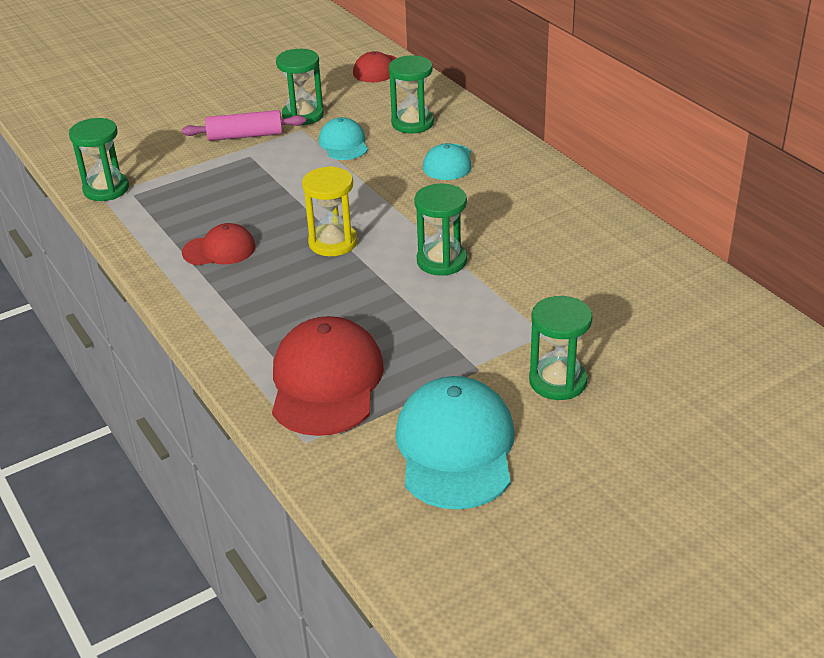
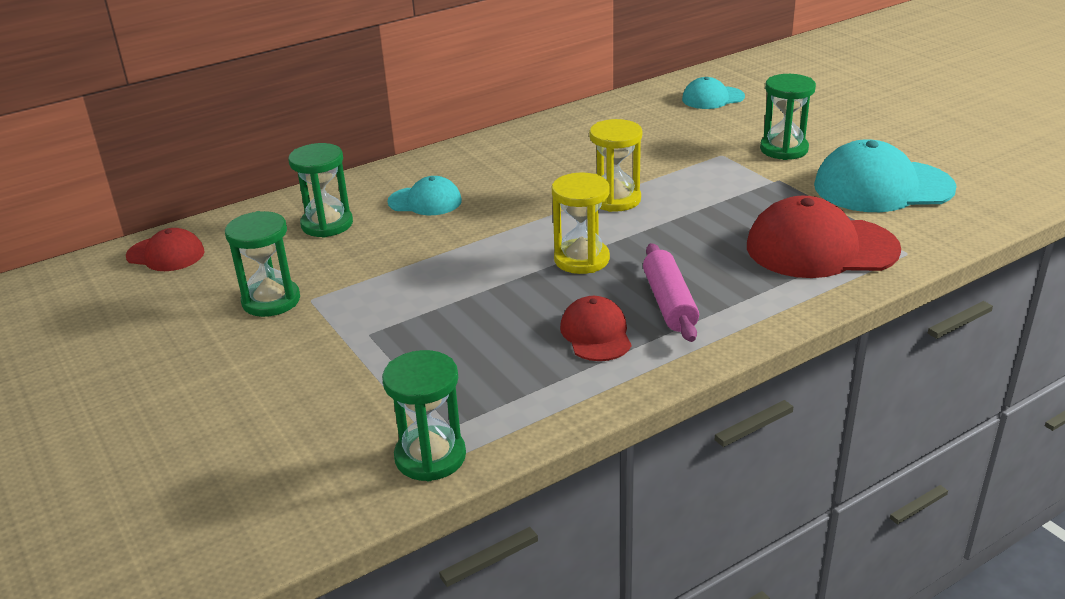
camera: 90 degrees left, 5 degrees down
pink rolling pin [182,110,306,141] -> pink rolling pin moved to [643,243,699,342]
turquoise cap [319,117,368,160] -> turquoise cap moved to [682,77,745,109]
green hourglass [414,184,467,276] -> yellow hourglass [589,119,642,212]

